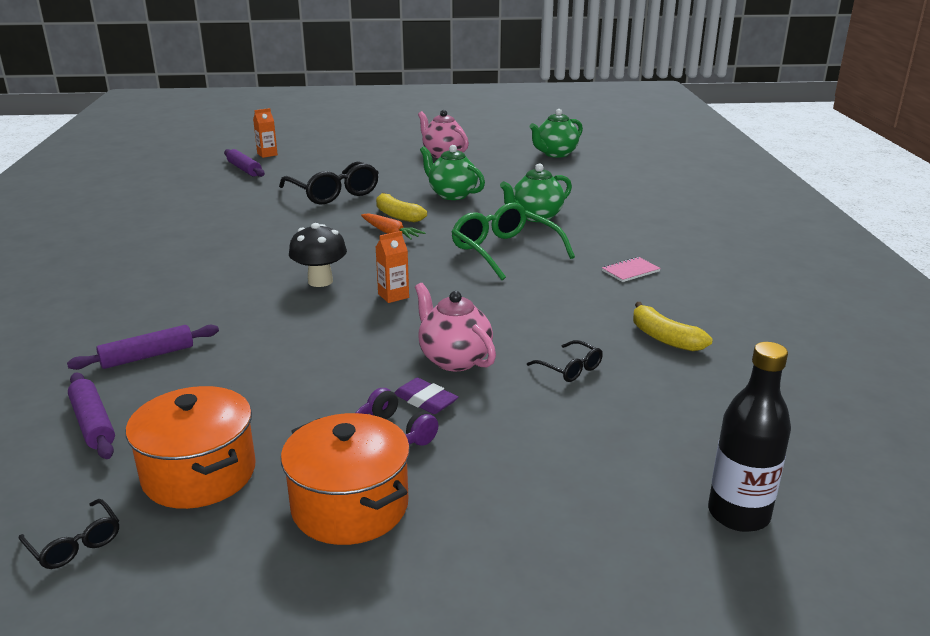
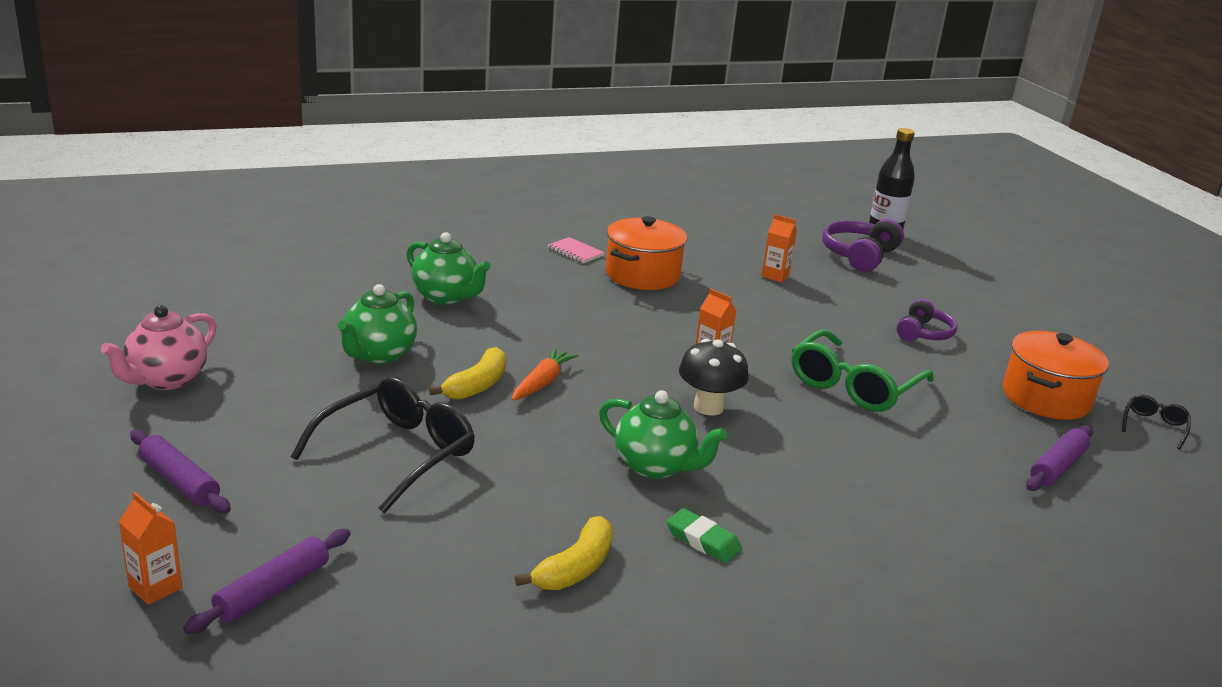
camera: 110 degrees left, 0 degrees up
purple rolling pin [67,325,219,370] -> purple rolling pin moved to [130,429,231,514]
orange pot [281,413,410,545] -> orange pot moved to [606,216,687,290]
purple eraser [394,378,458,414] -> none
pink teapot [415,283,496,371] -> none
green glasses [452,203,575,280] -> green glasses moved to [792,329,934,412]
black glasses [527,340,603,382] -> orange carton [761,214,797,282]
green teapot [529,109,583,158] -> green teapot moved to [599,390,727,479]
yellow banana [633,302,712,351] -> yellow banana moved to [515,516,613,590]
none -> green eraser [667,508,742,563]
none -> purple headphones [822,219,904,272]

